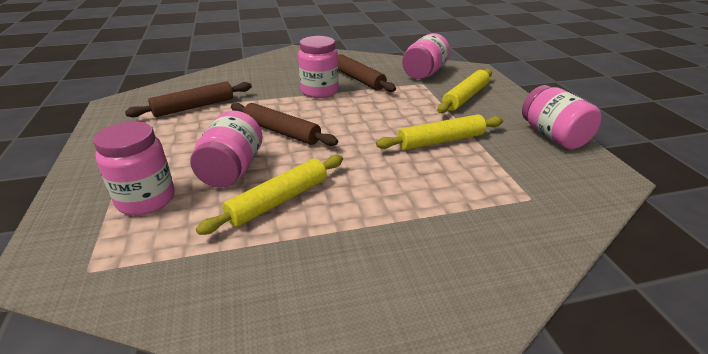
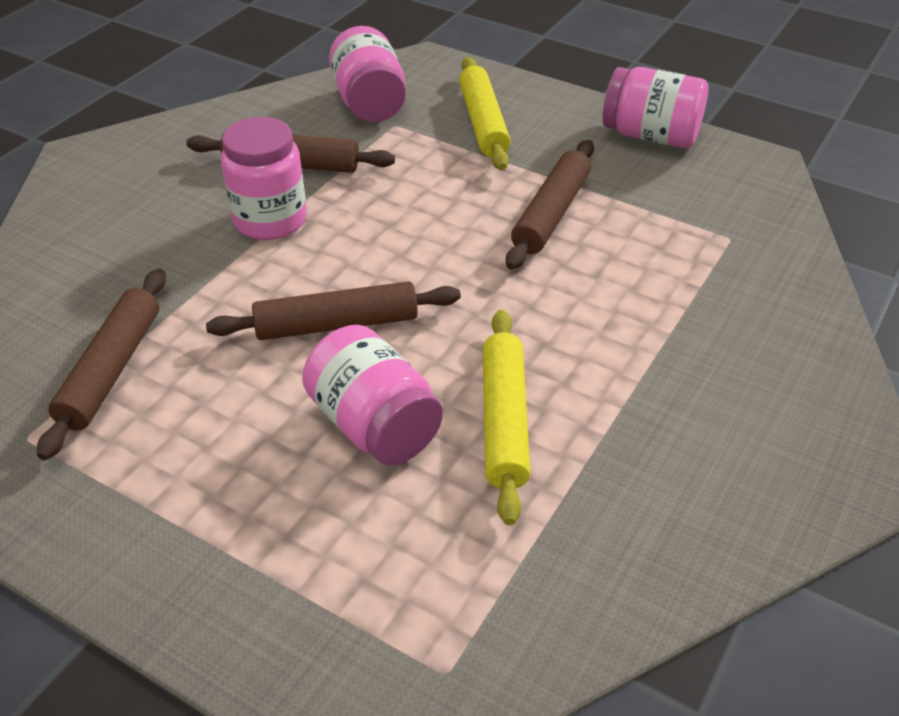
camera: 45 degrees left, 10 degrees up
pink jar [94,121,175,215] -> none
yellow rolling pin [376,114,503,150] -> brown rolling pin [506,140,594,270]

